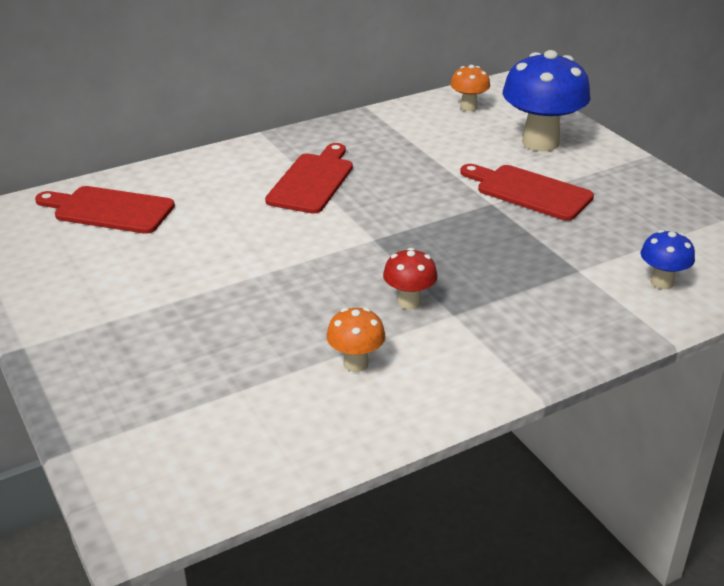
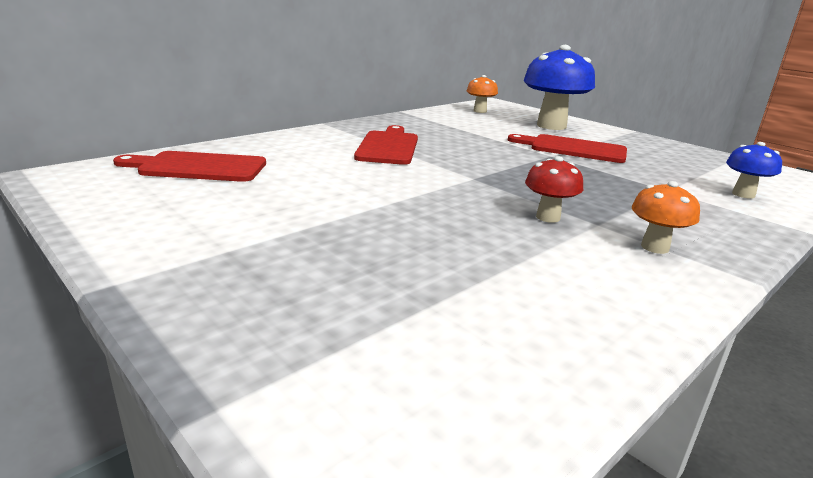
camera: 15 degrees left, 10 degrees down
orange mushroom [326,308,386,372] -> orange mushroom moved to [632,181,700,254]

